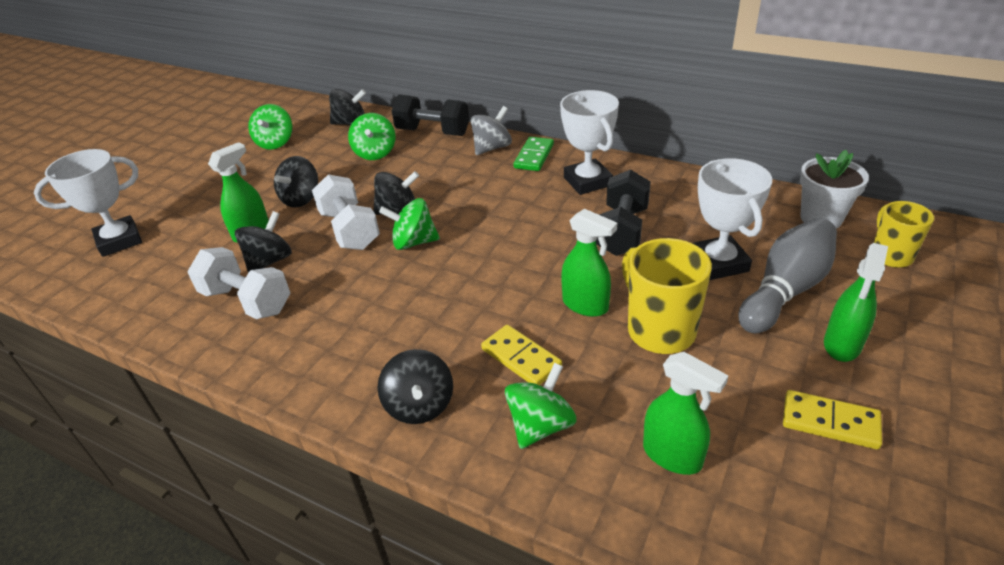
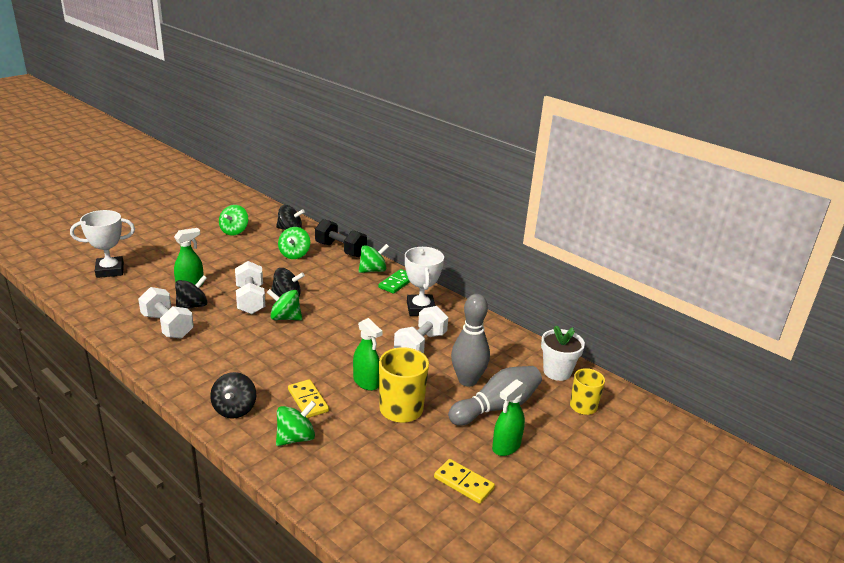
camera: 10 degrees right, 10 degrees down
black spinning top [274,156,318,208] -> none
grey spinning top [471,106,512,155] -> green spinning top [359,244,389,273]
black dumbbell [596,170,651,256] -> white dumbbell [394,306,448,353]
green spray bottle [643,352,729,475] -> none
white trophy [693,158,772,280] -> grey bowling pin [451,294,490,387]

